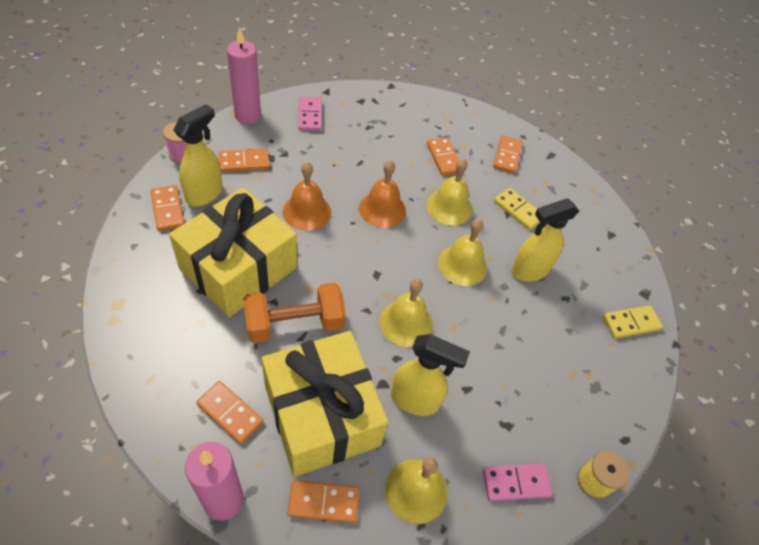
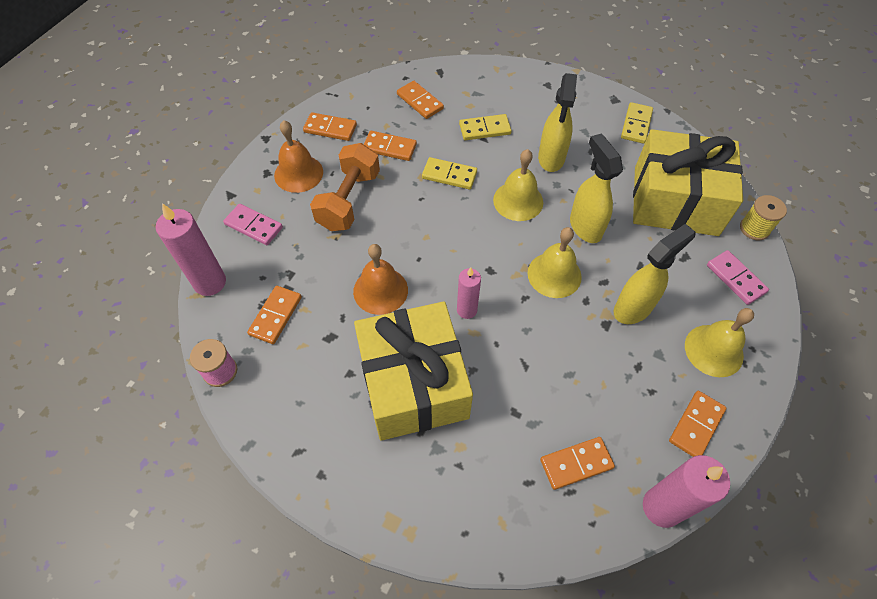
camera: 50 degrees left, 5 degrees up
orange domino [151,185,184,231] -> orange domino moved to [303,112,357,141]
yellow spray bottle [173,104,222,206] -> yellow spray bottle moved to [570,133,623,243]
orange dumbbell [243,283,346,343] -> orange dumbbell moved to [310,143,380,231]
yellow gift [262,331,388,477] -> yellow gift moved to [633,129,743,236]
orange bell [359,160,406,228] -> orange bell moved to [274,120,323,193]
yellow bell [426,159,473,225] -> yellow domino [422,157,477,189]
pink domino [483,464,553,501] -> pink domino turned 60 degrees counterclockwise [707,250,769,305]
none -> pink candle [457,267,481,319]

